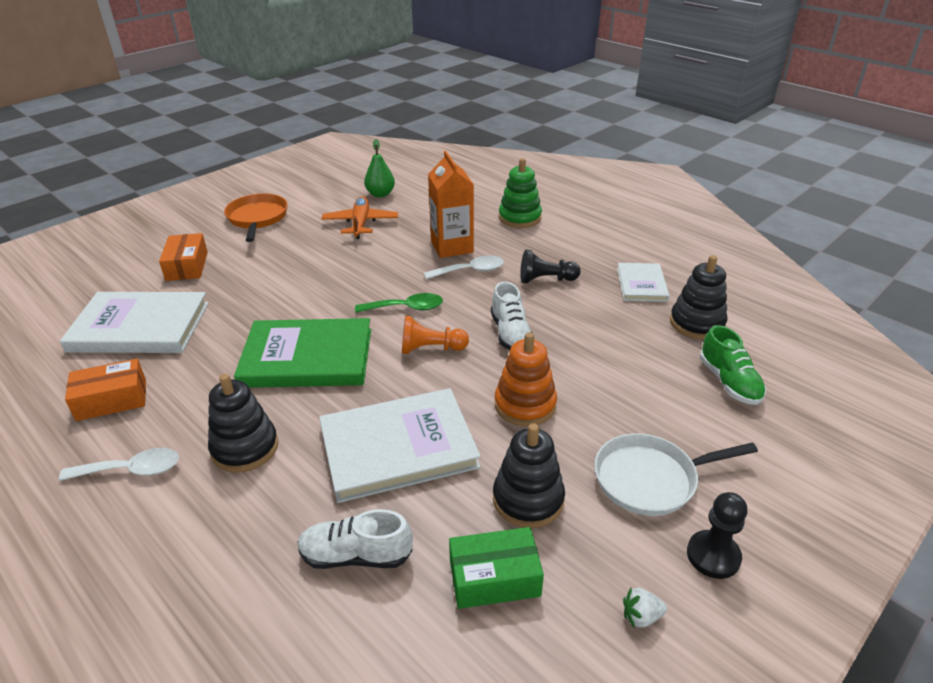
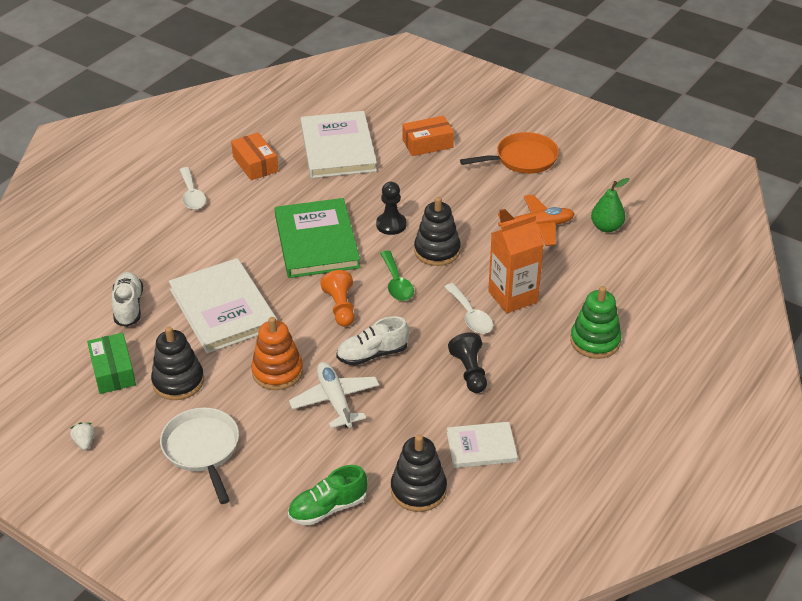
camera: 80 degrees right, 5 degrees up
black stacking toy [208,374,278,473] -> black stacking toy moved to [414,197,461,266]
black pawn [687,492,747,579] -> black pawn moved to [376,182,407,235]
none -> white plane [289,362,379,428]

